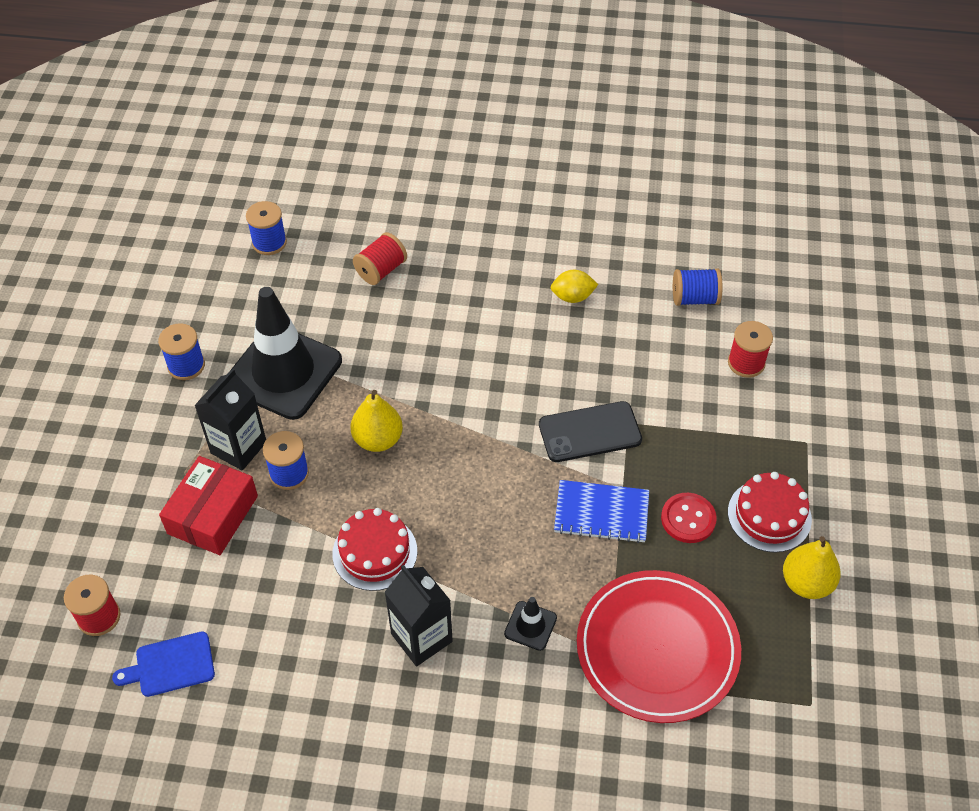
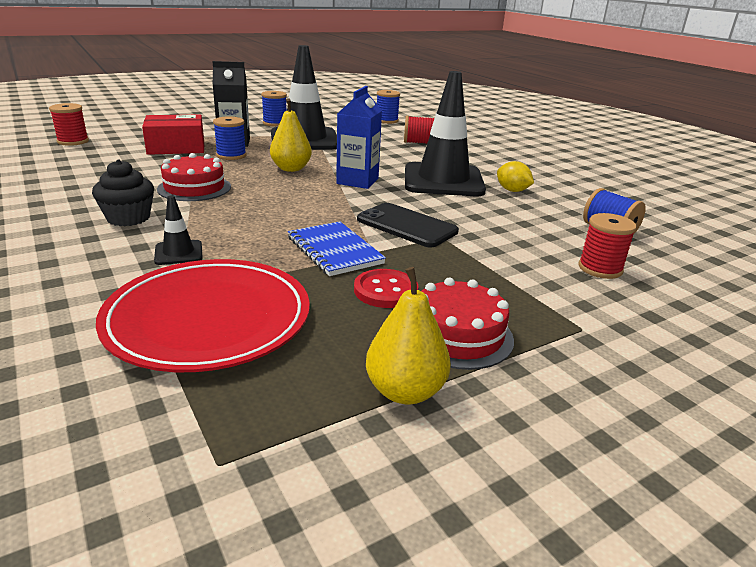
camera: 50 degrees right, 25 degrees down
blue cutting board [112,631,215,697] -> none
black carton [385,565,453,666] -> black cupcake [92,160,154,226]
none -> blue carton [336,86,382,189]
none -> black traffic cone [405,71,486,196]

